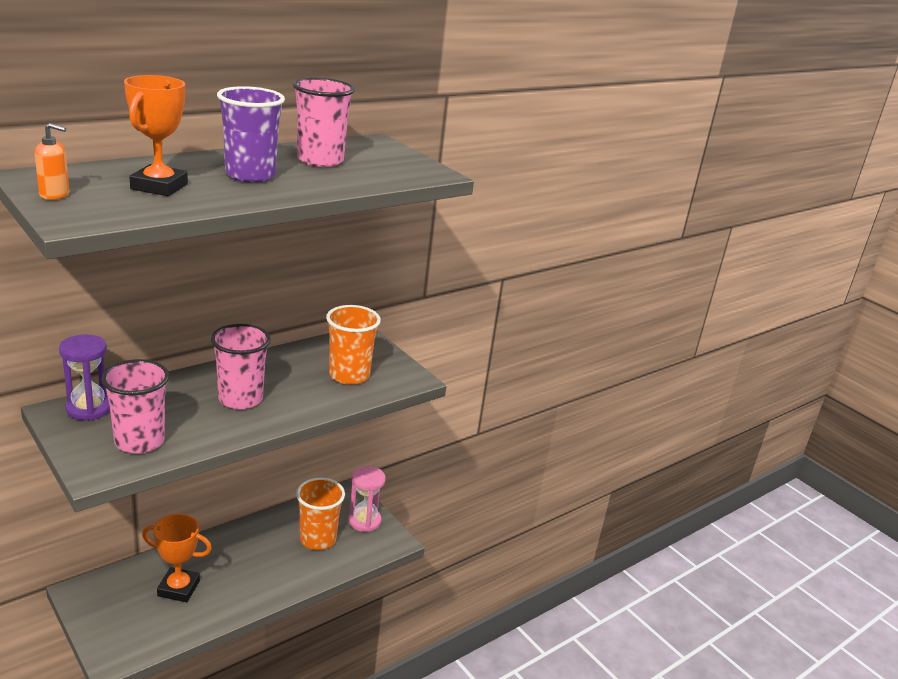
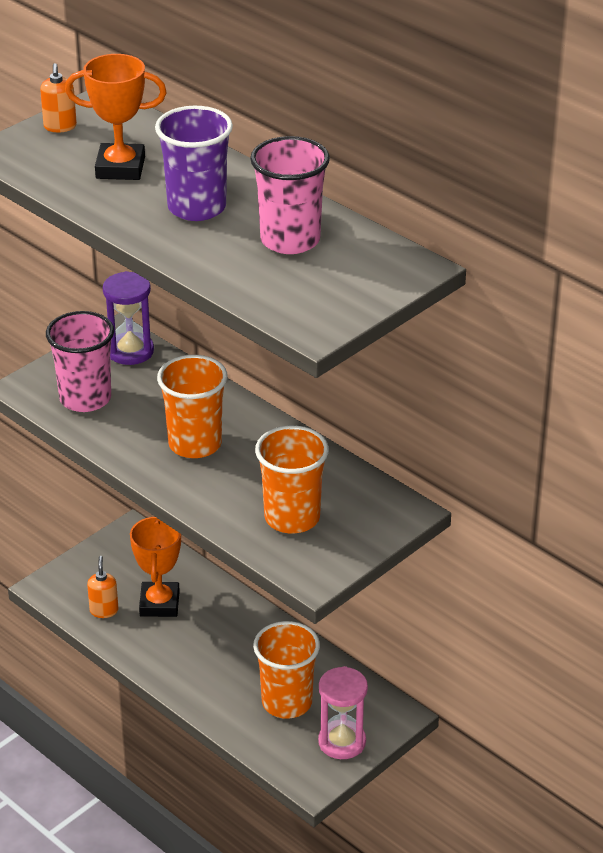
camera: 85 degrees right, 10 degrees up
pink cup [211,324,271,409] -> orange cup [157,355,228,458]
none -> orange soap dispenser [87,556,119,618]

